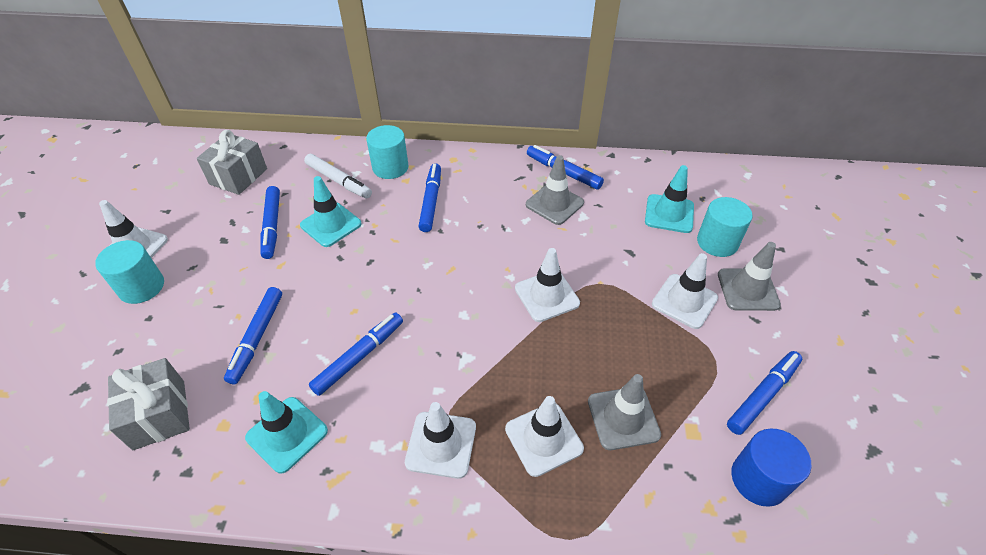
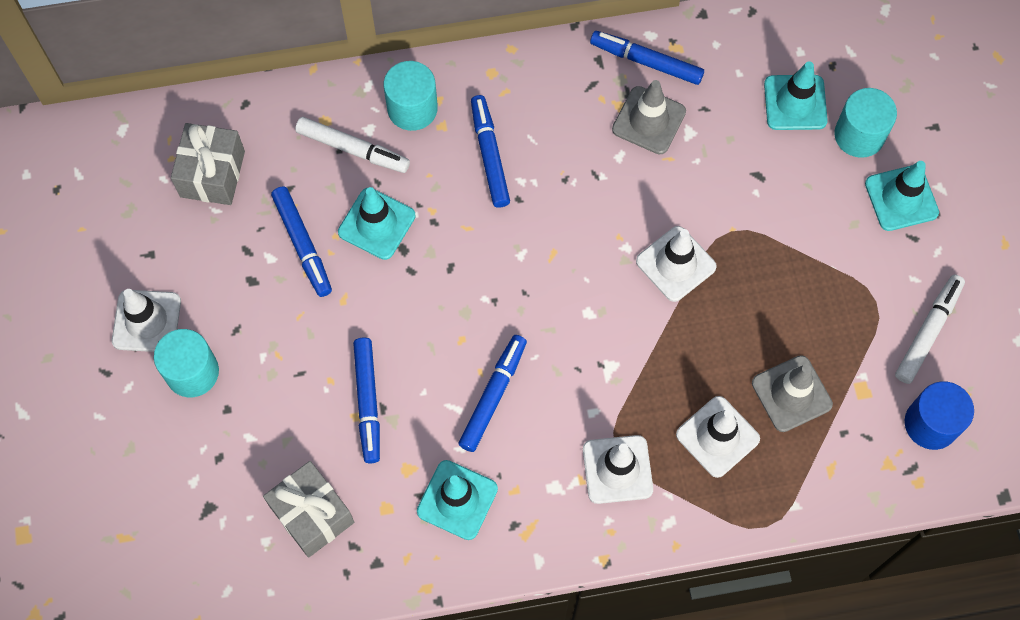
camera: 15 degrees left, 20 degrees up
white traffic cone [652,253,718,329] -> none
grey traffic cone [718,242,781,311] -> turquoise traffic cone [865,161,939,231]
blue marker [727,351,802,435] -> white marker [895,275,965,384]

